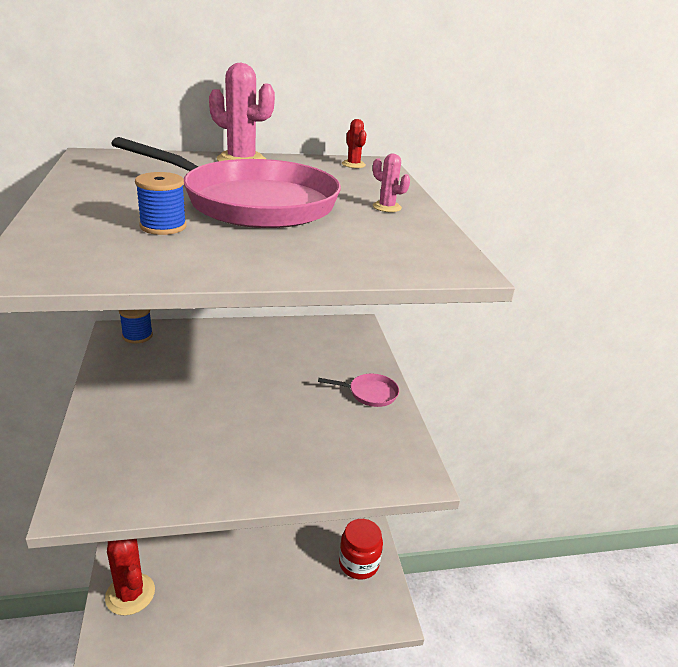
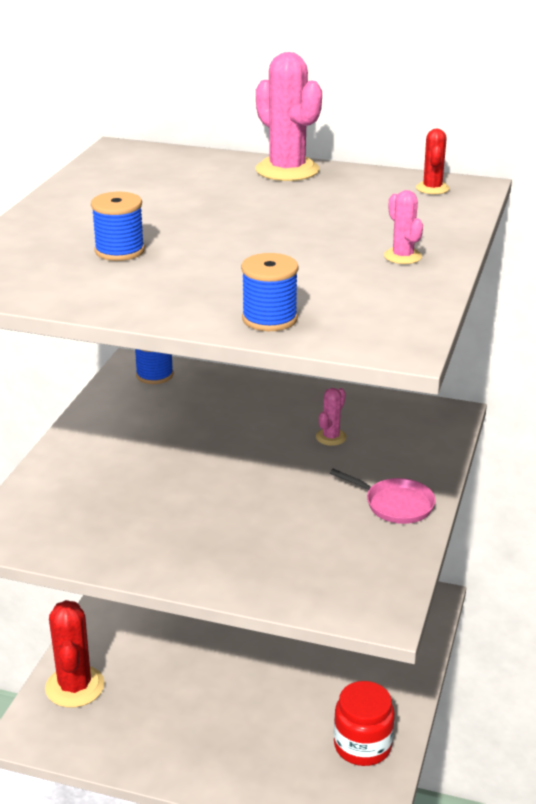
camera: 30 degrees right, 0 degrees up
pink pan [111,137,341,228] -> none
none -> blue spool [241,253,299,331]
none -> pink cactus [316,388,347,446]

